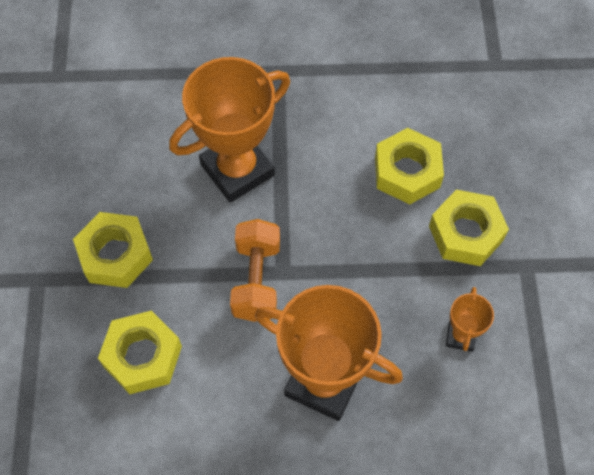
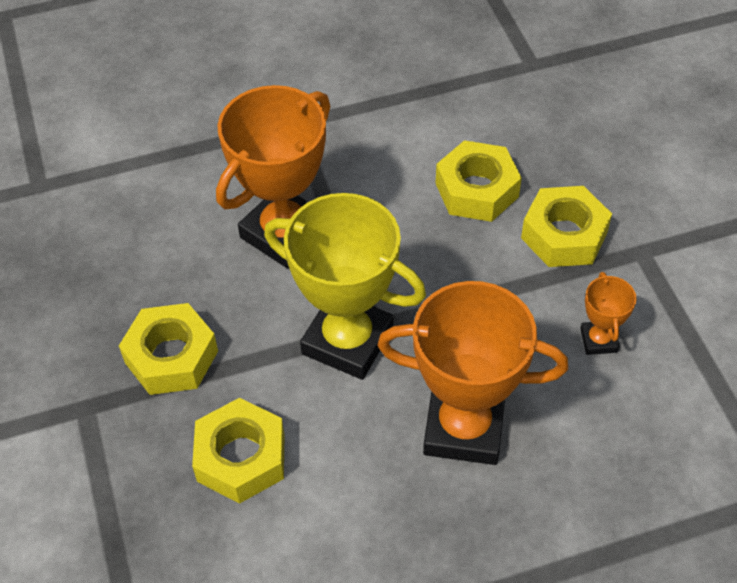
camera: 15 degrees left, 10 degrees down
orange dumbbell [230,219,280,322] -> yellow trophy [264,193,426,380]

